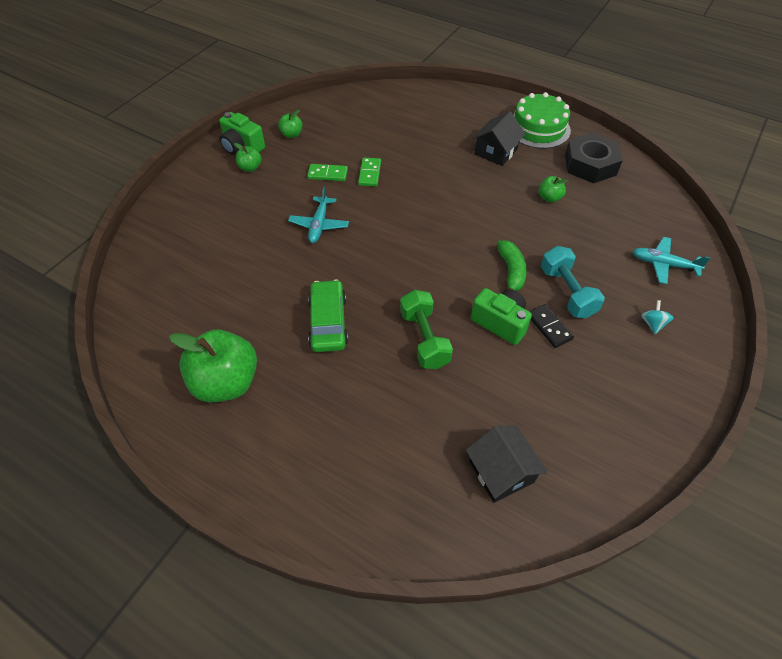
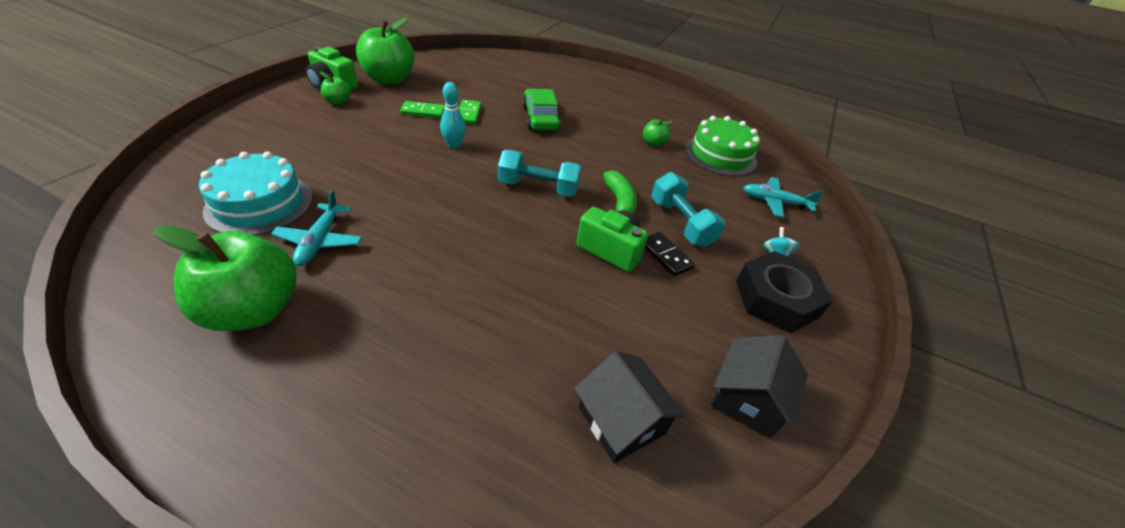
camera: 10 degrees left, 10 degrees down
green apple [278,110,303,138] -> green apple [356,18,415,85], size x2.18
turquoise plane [288,187,349,243] -> turquoise plane moved to [271,190,362,266]
green car [308,280,348,352] -> green car moved to [523,89,561,130]
green dumbbell [400,290,453,369] -> none
black house [472,111,525,166] -> black house moved to [711,335,808,438]
green cake [514,92,571,149] -> green cake moved to [685,116,760,176]
black nut [565,133,623,183] -> black nut moved to [736,251,833,333]
none -> turquoise cake [199,152,313,235]
none -> turquoise bowling pin [440,82,466,149]
none -> turquoise dumbbell [498,150,582,197]

